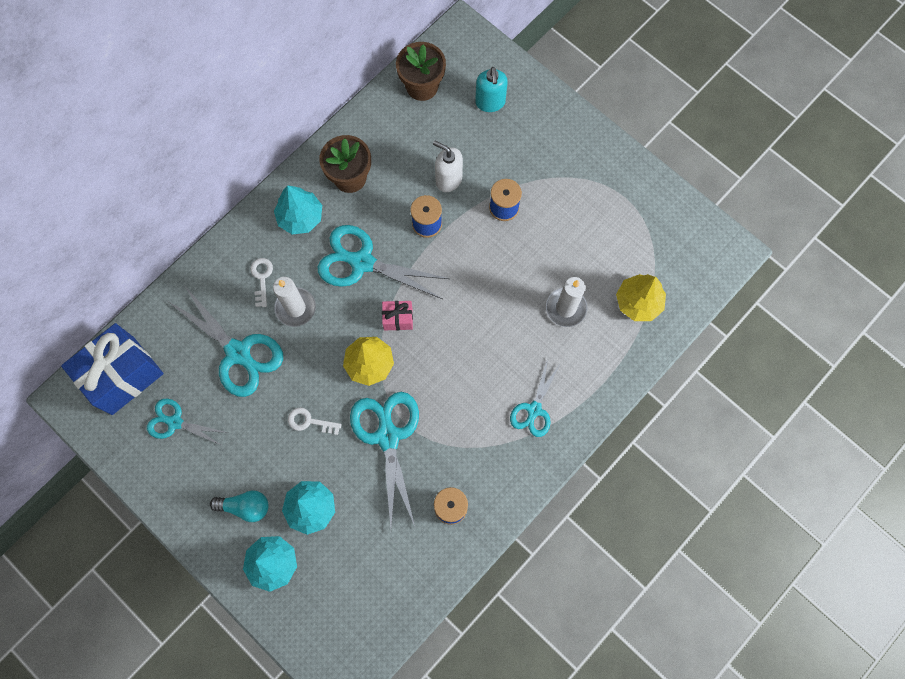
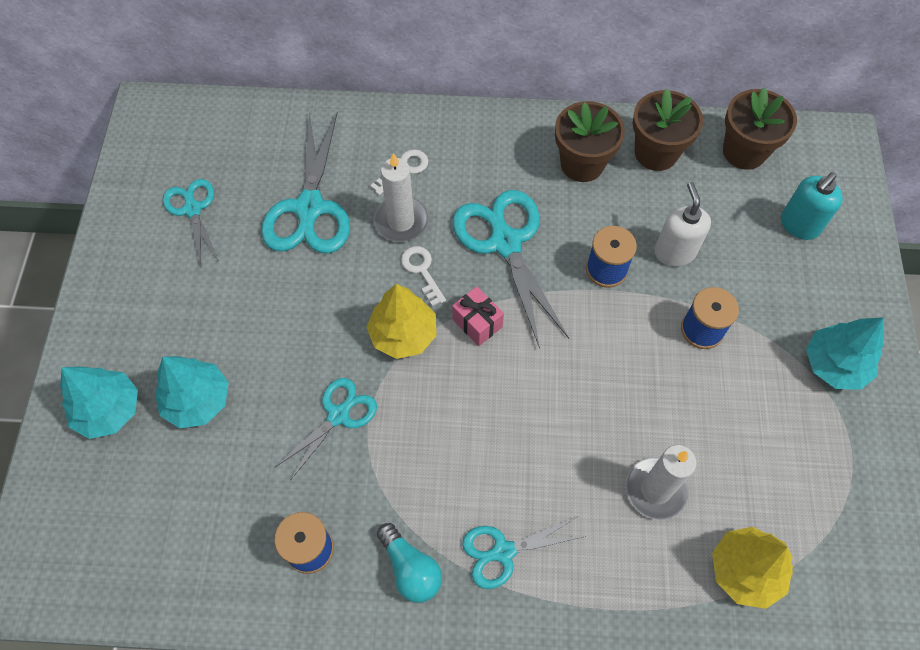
camera: 50 degrees right, 10 degrees down
blue gift [61,323,164,415] -> none
turquoise light bulb [210,490,268,522] -> turquoise light bulb moved to [377,523,442,603]
turquoise tree [274,185,322,235] -> turquoise tree moved to [806,317,884,390]
white key [288,407,342,435] -> white key moved to [401,246,446,307]
turquoise scissors [350,392,419,528] -> turquoise scissors [275,378,377,479], size x0.59
none -> brown flower pot [633,89,703,171]

